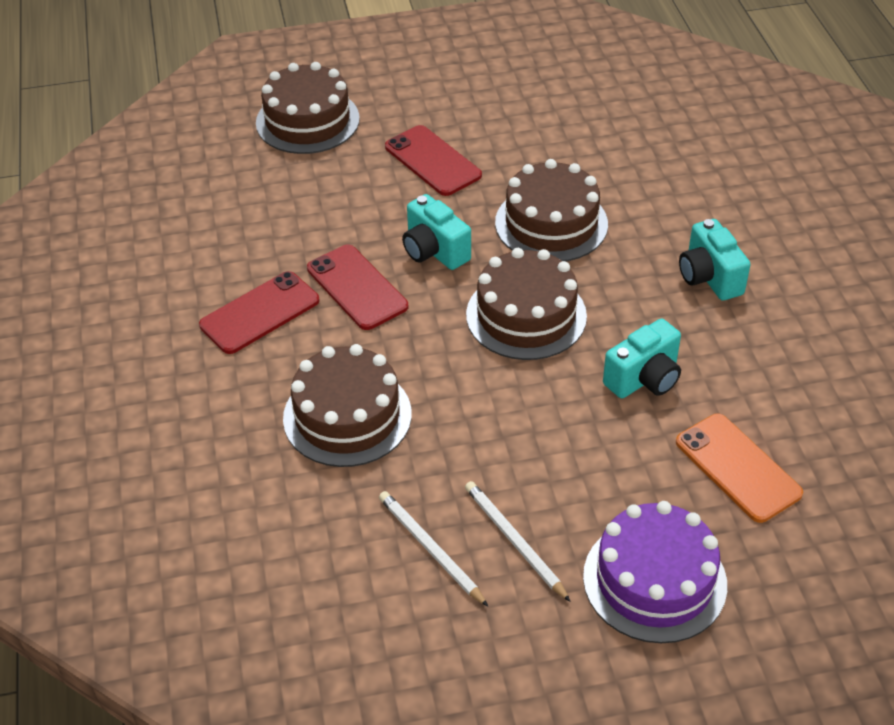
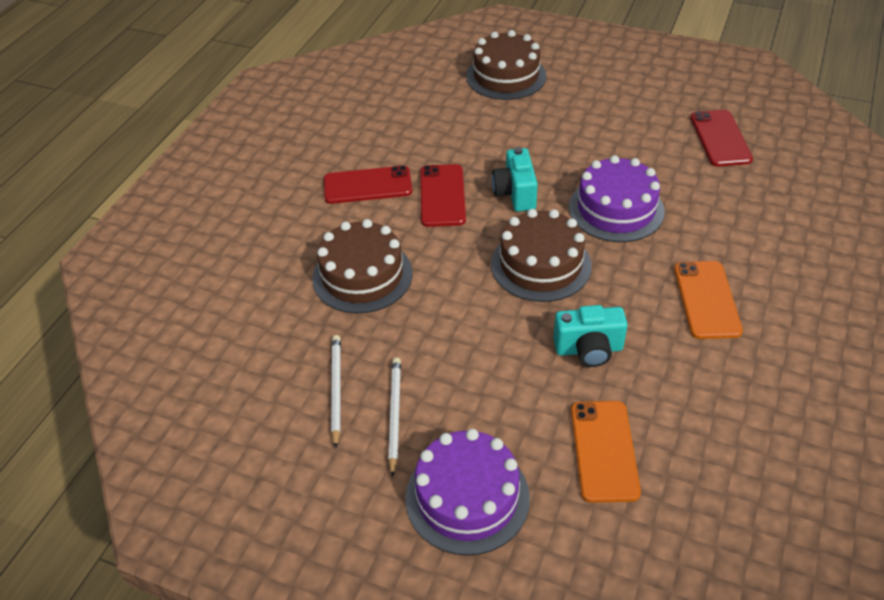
camera: 35 degrees right, 0 degrees up
red phone [385,125,482,196] -> red phone moved to [690,110,753,166]
brown cake [495,159,608,261] -> purple cake [569,155,665,242]
turquoise camera [679,219,751,301] -> orange phone [674,261,743,339]

